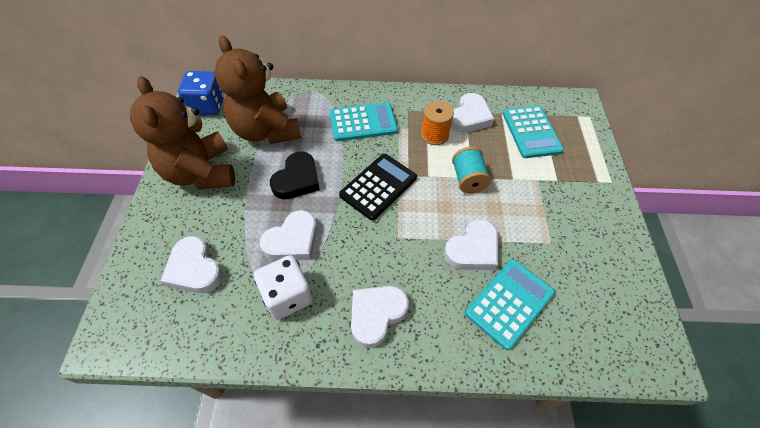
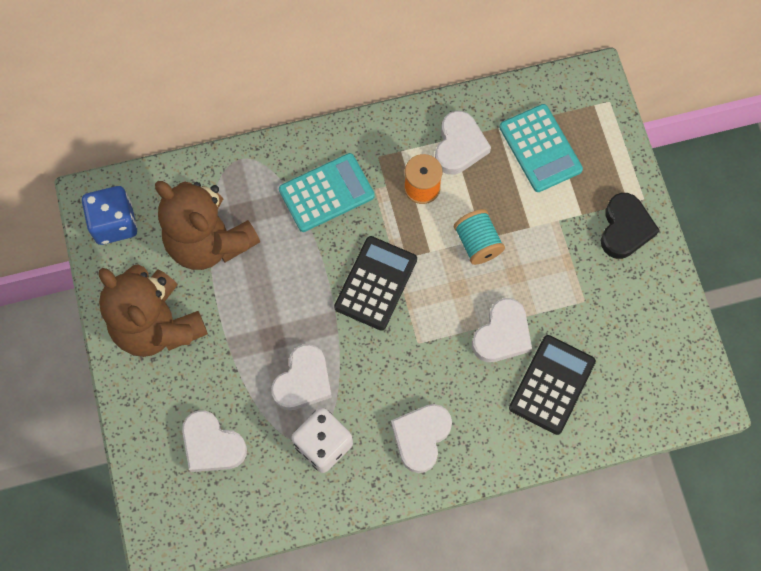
camera: 15 degrees left, 15 degrees up
black heart [270,152,320,200] -> black heart moved to [601,193,660,259]
turquoise calculator [465,259,555,350] -> black calculator [509,335,596,435]

